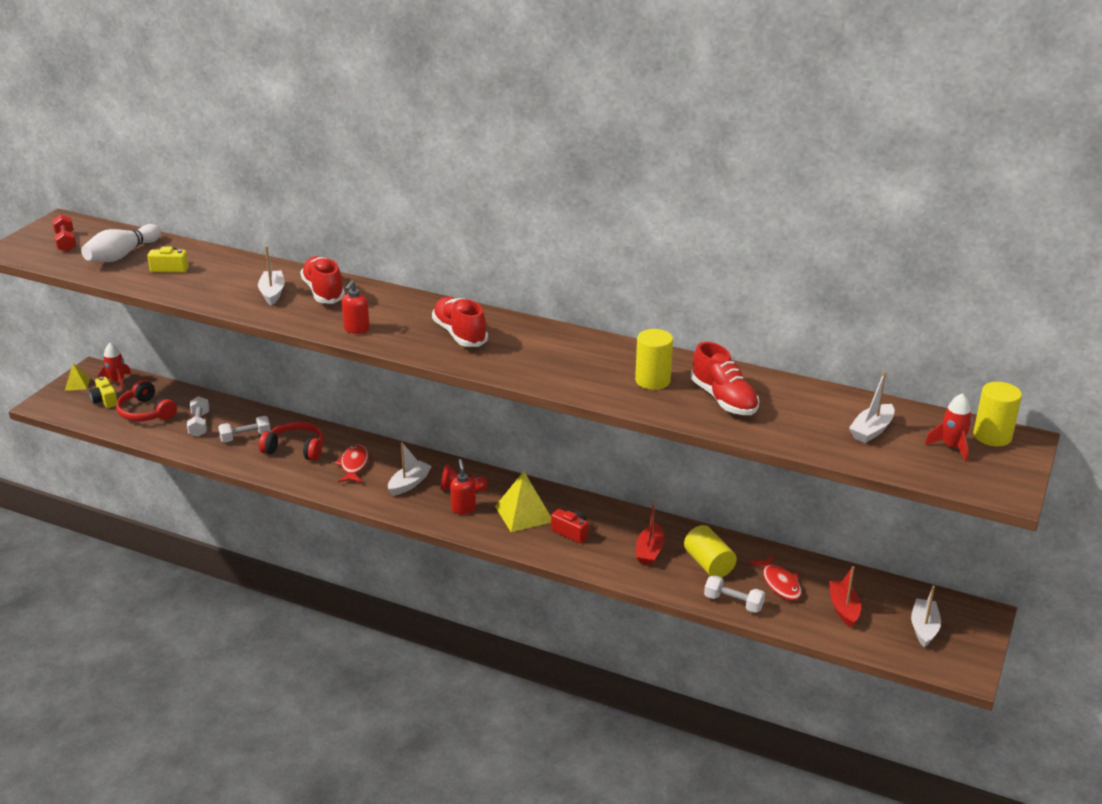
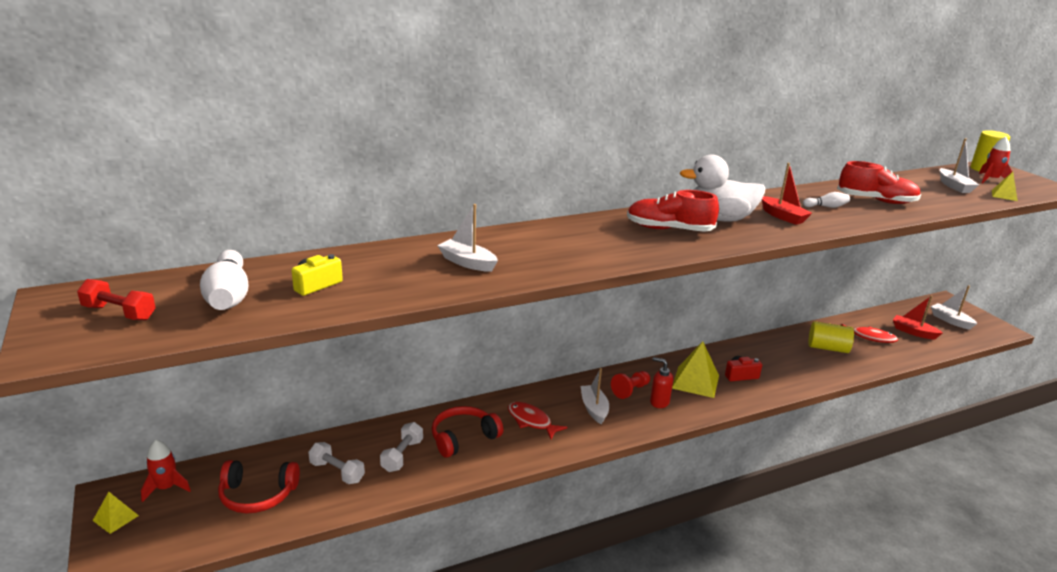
camera: 50 degrees left, 5 degrees down
yellow camera [89,377,117,408] -> none
red shoe [300,256,345,304] -> none
red soap dispenser [342,280,370,334] -> none
yellow cylinder [635,329,673,390] -> white bowling pin [803,192,850,208]
red boat [636,502,665,565] -> red boat moved to [762,163,812,225]
white dumbbell [704,575,765,613] -> none
none -> white duck [680,154,766,222]
none -> yellow pyramid [992,172,1018,201]

